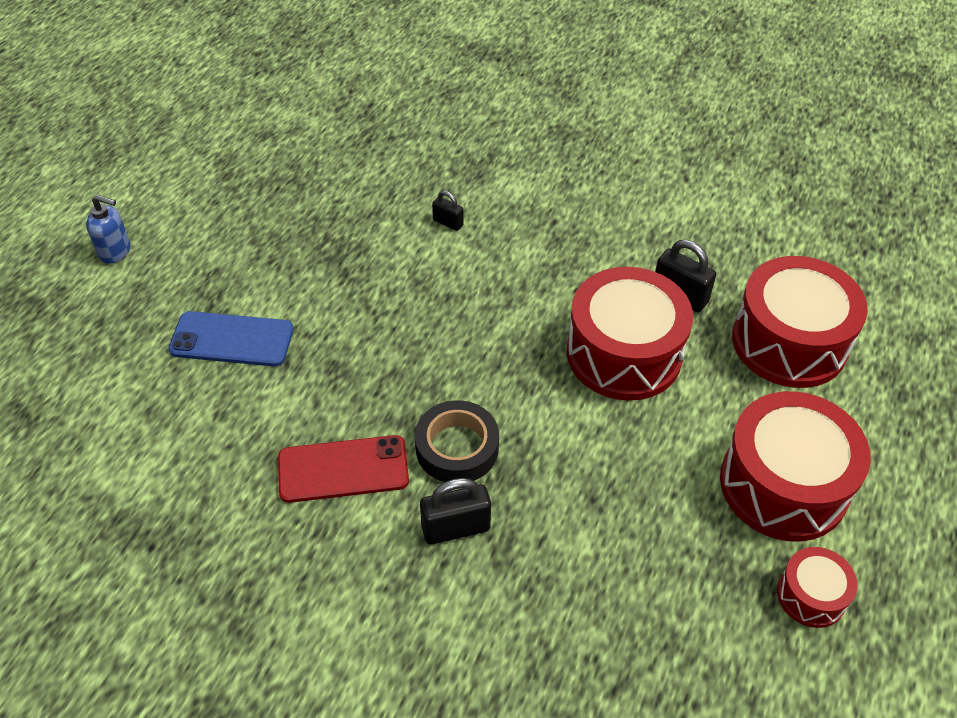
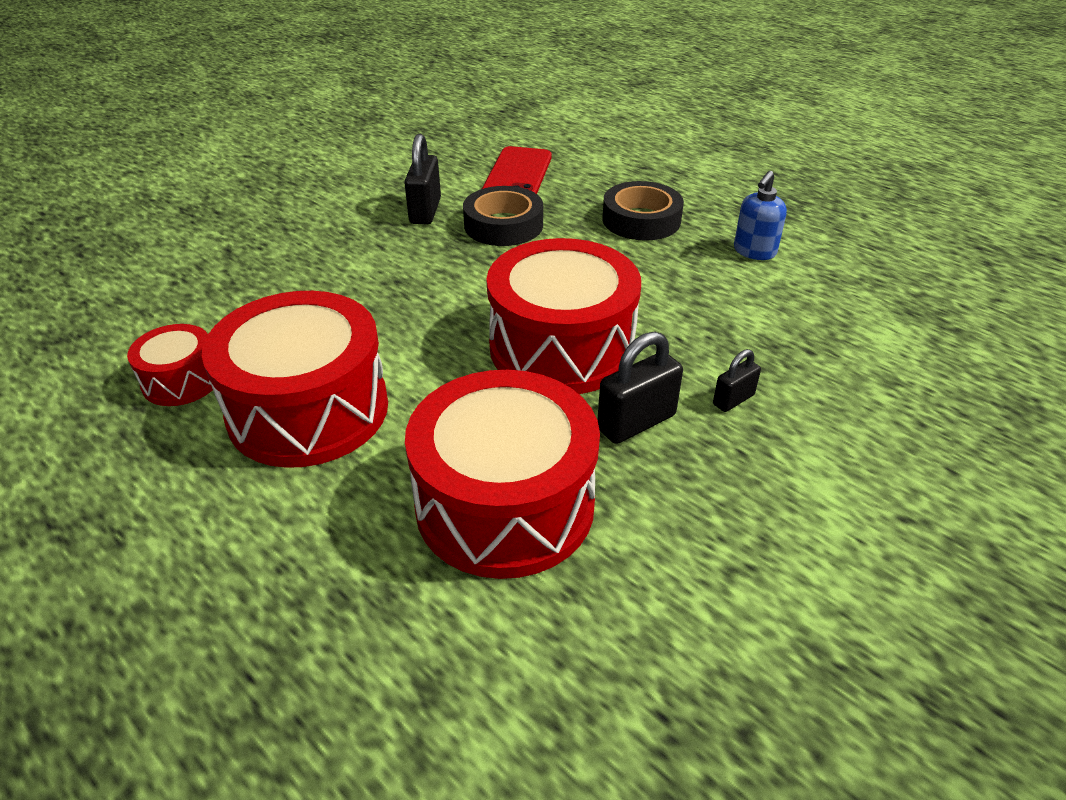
camera: 110 degrees right, 10 degrees down
blue soap dispenser [86,195,130,264] -> blue soap dispenser moved to [734,171,787,260]
blue phone [169,311,293,367] -> none
black padlock [432,191,464,231] -> black padlock moved to [713,349,761,412]
none -> black tape [602,181,684,241]

